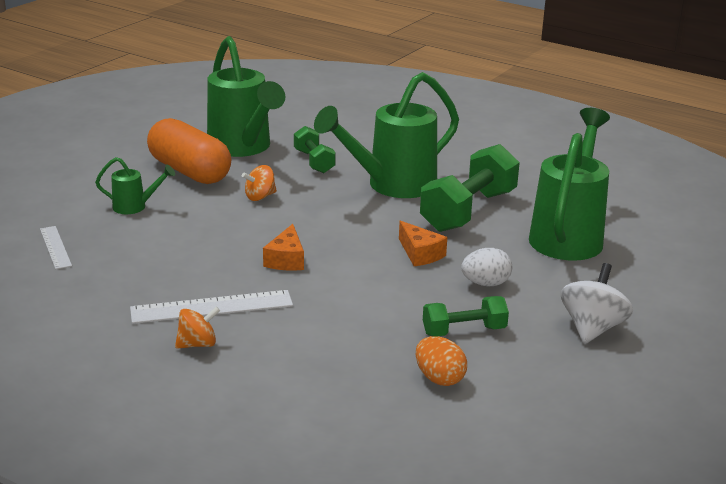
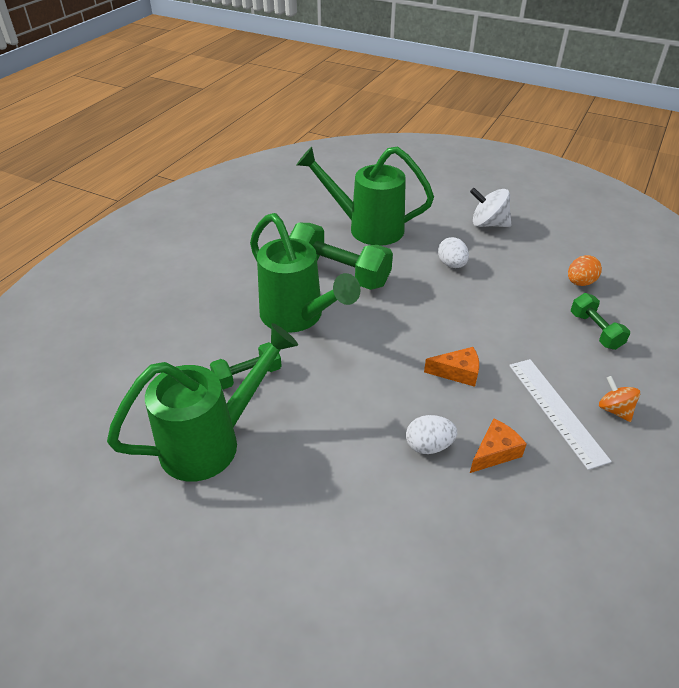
camera: 95 degrees left, 15 degrees up
white ruler [40,226,72,269] -> none
green watering can [95,157,175,214] -> none
orange capsule [147,118,231,184] -> none
orange spinning top [242,165,277,201] -> none
orange cheese [399,221,447,266] -> orange cheese moved to [470,419,527,473]
green dumbbell [423,296,509,337] -> green dumbbell moved to [571,293,630,350]
none -> white egg [406,415,457,454]

